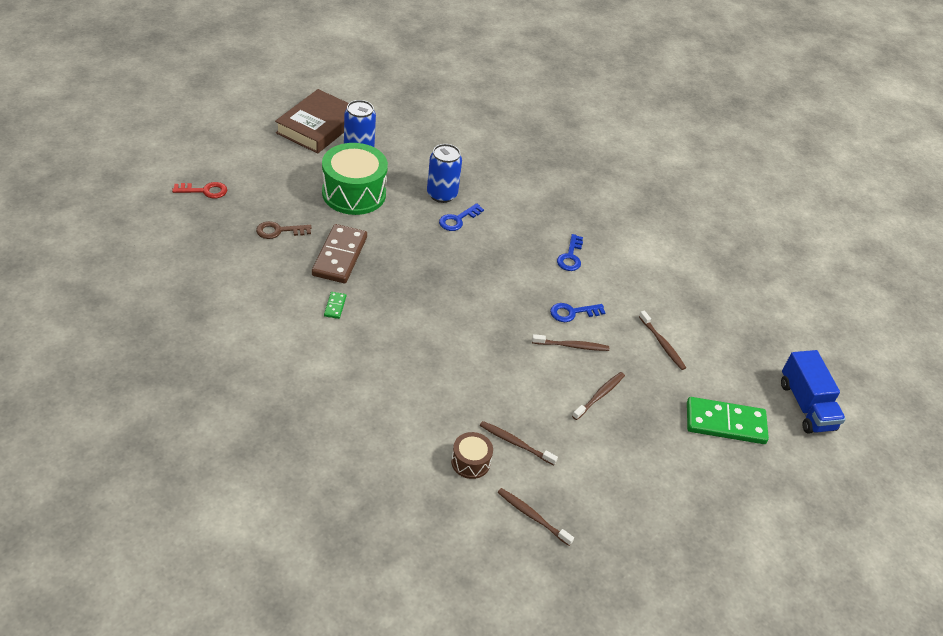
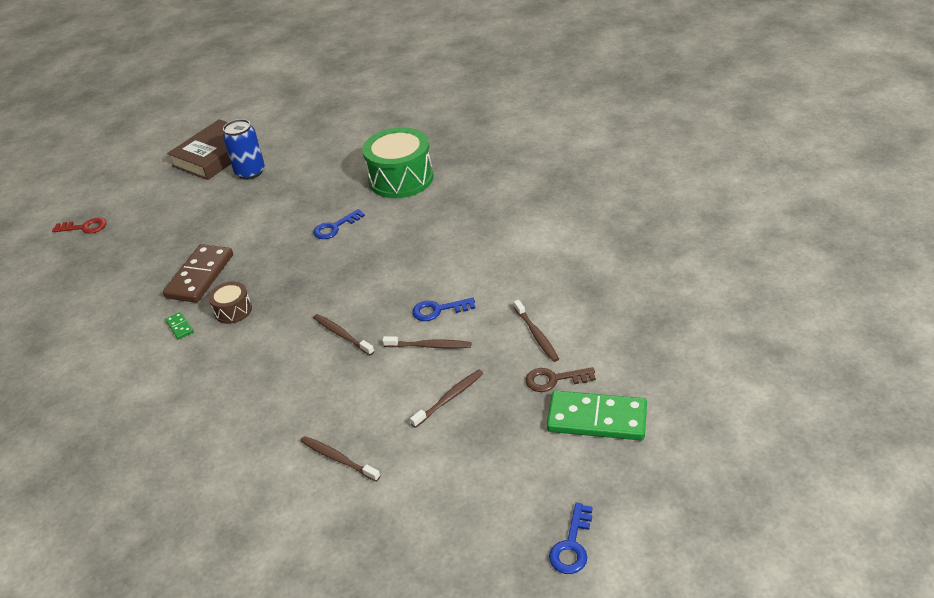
camera: 15 degrees right, 5 degrees down
brown key [256,221,312,239] -> brown key moved to [526,367,596,392]
green drum [322,143,388,215] -> green drum moved to [362,127,433,198]
green domino [324,292,346,319] -> green domino turned 45 degrees counterclockwise [165,312,194,340]
blue can [427,144,462,203] -> none
brown drum [451,432,493,479] -> brown drum moved to [209,282,252,324]
brown toothbrush [497,488,574,546] -> brown toothbrush moved to [313,314,374,355]
blue key [557,234,583,271] -> blue key moved to [549,503,593,574]
blue truck [781,350,846,434] -> none

